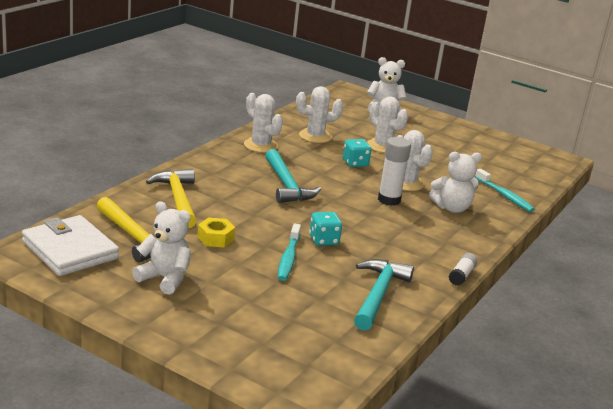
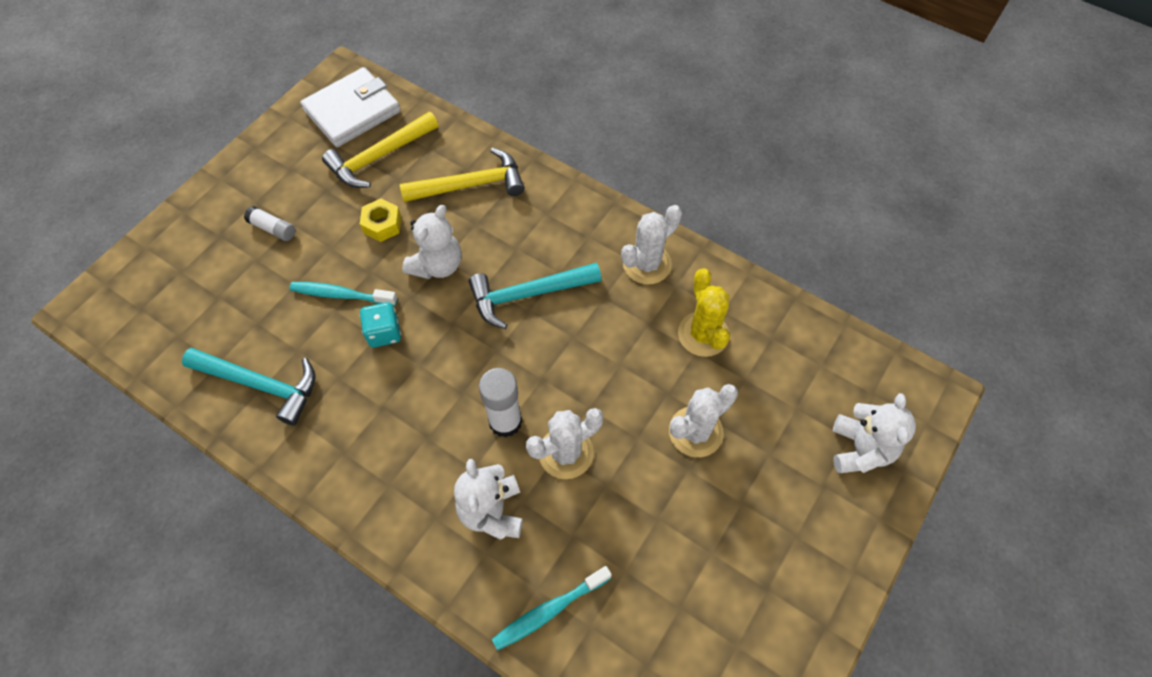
camera: 95 degrees right, 35 degrees up
white teddy bear [132,201,191,295] -> white teddy bear moved to [402,205,461,279]
white cactus [296,86,343,143] -> yellow cactus [678,268,730,357]
turquoise dice [343,139,371,167] -> none
white glue stick [449,253,477,286] -> white glue stick moved to [244,206,295,241]

